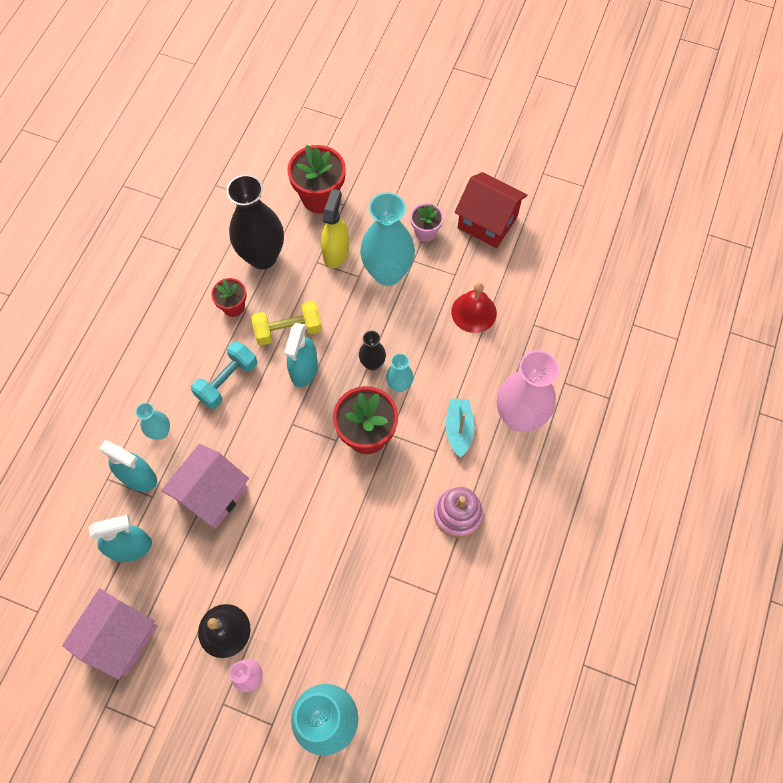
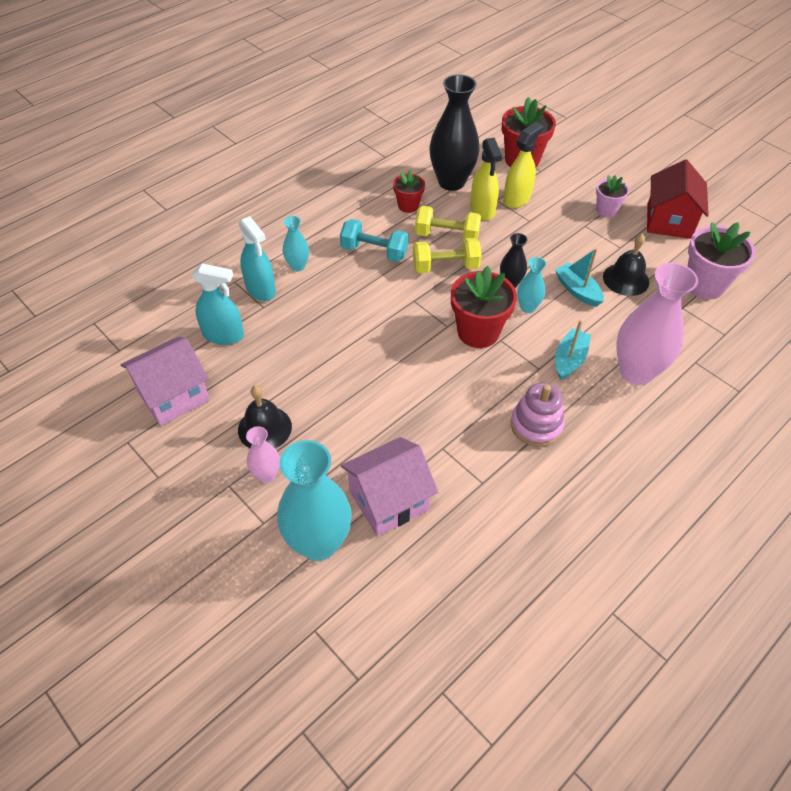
camera: 25 degrees right, 15 degrees down
pink house [161,444,249,529] -> pink house moved to [341,437,438,536]
turquoise dumbbell [191,341,257,409] -> turquoise dumbbell turned 45 degrees clockwise [340,219,408,262]
turquoise spray bottle [284,323,318,387] -> yellow dumbbell [413,238,482,273]
turquoise vase [360,192,415,286] -> none
red bell [451,283,497,333] -> black bell [603,234,649,296]
red house [455,172,528,248] -> red house turned 45 degrees clockwise [647,159,709,239]
none -> yellow spray bottle [470,138,502,220]
none -> turquoise boat [555,248,604,307]
none -> pink flower pot [687,222,755,299]

